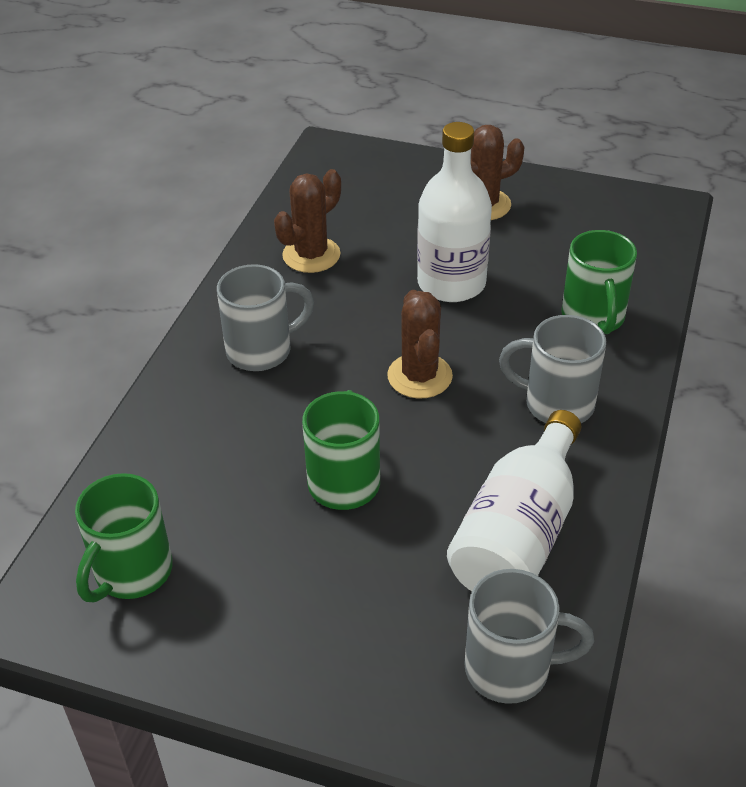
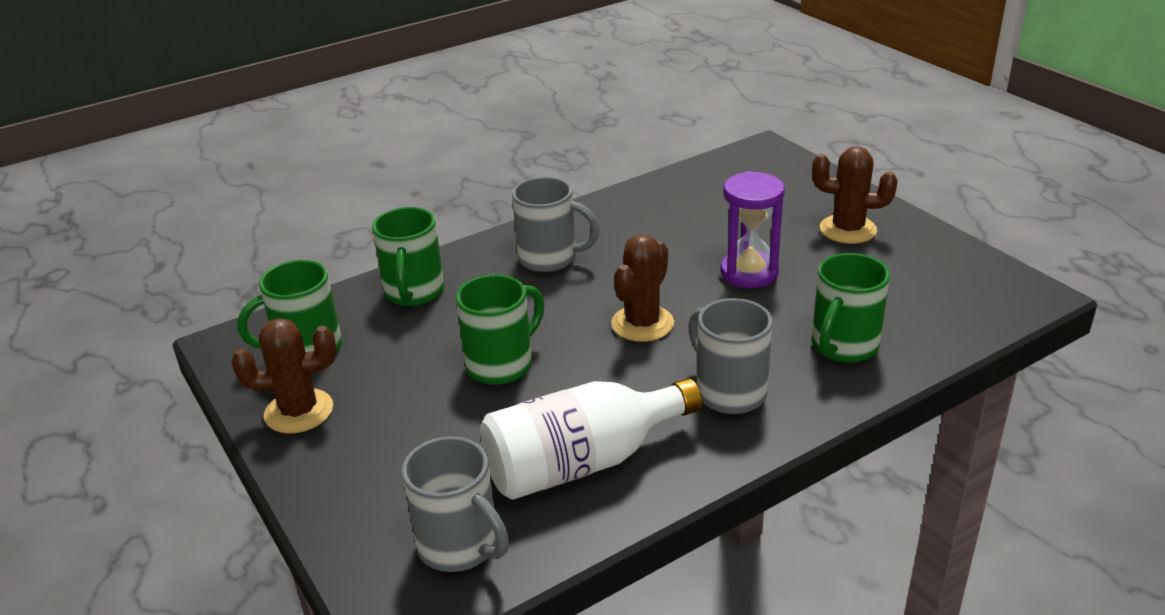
camera: 40 degrees right, 10 degrees down
brown cactus [274,169,341,273] -> brown cactus moved to [231,318,336,434]
white bottle [417,122,492,302] -> purple hourglass [720,171,785,288]
none -> green mug [372,207,444,306]

